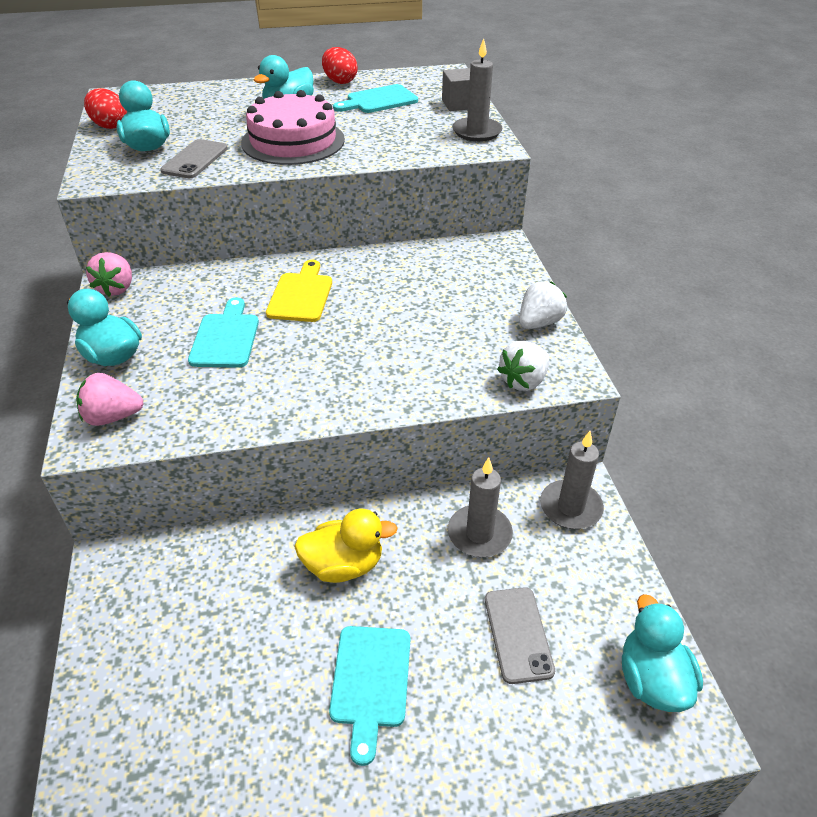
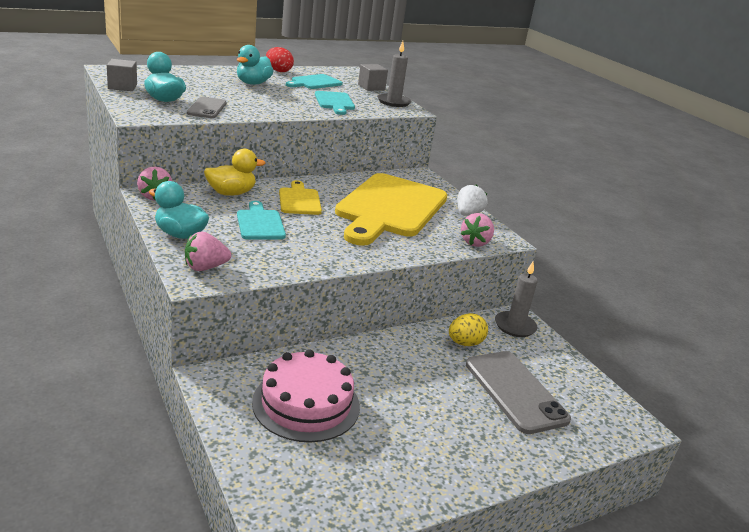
camera: 20 degrees left, 15 degrees down
red egg [84,88,127,129] -> grey cube [107,59,137,91]
pink cake [241,90,345,165] -> pink cake moved to [252,349,360,442]
yellow duck [294,509,397,583] -> yellow duck moved to [204,149,266,196]
turquoise cutting board [329,626,410,766] -> turquoise cutting board moved to [315,91,355,115]
grey candle [448,457,513,557] -> yellow egg [449,313,488,346]
grey phone [485,587,555,684] -> grey phone [466,351,571,434], size x1.68
white strawberry [497,341,549,391] -> pink strawberry [461,213,494,247]
turquoise duck [622,594,703,712] -> none
none -> yellow cutting board [335,173,447,246]

